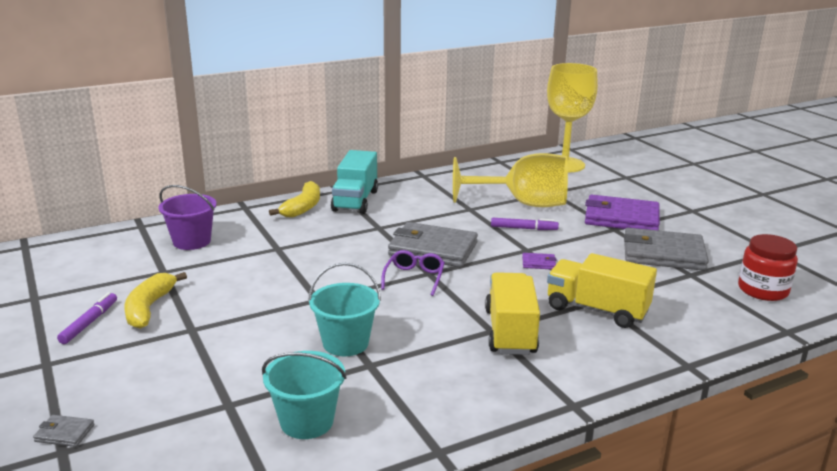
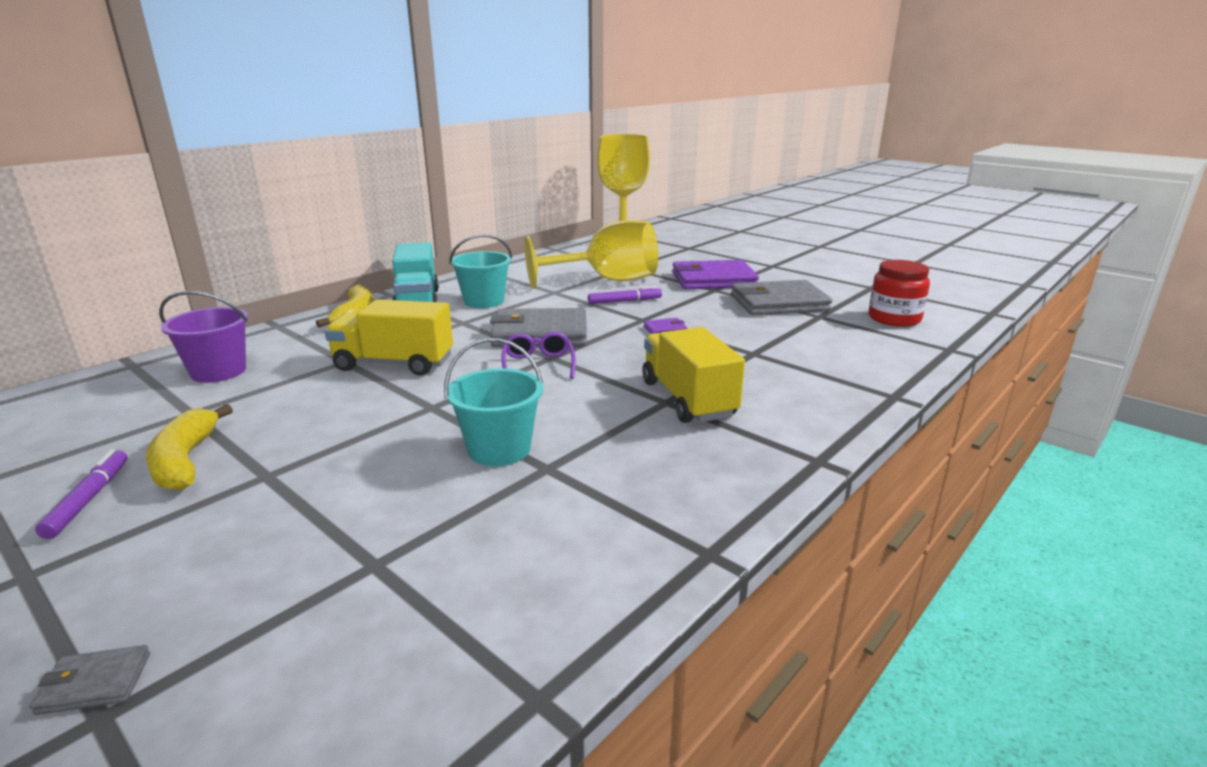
camera: 20 degrees left, 0 degrees up
turquoise bucket [262,351,347,439] -> turquoise bucket moved to [449,234,512,308]
yellow truck [547,253,657,328] -> yellow truck moved to [325,299,453,376]

